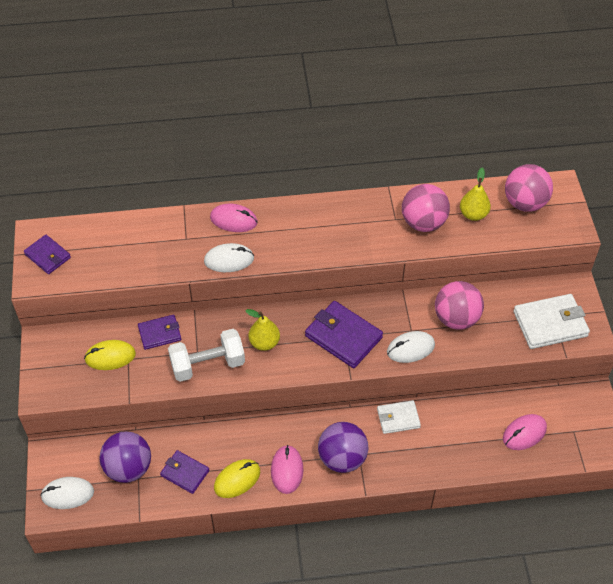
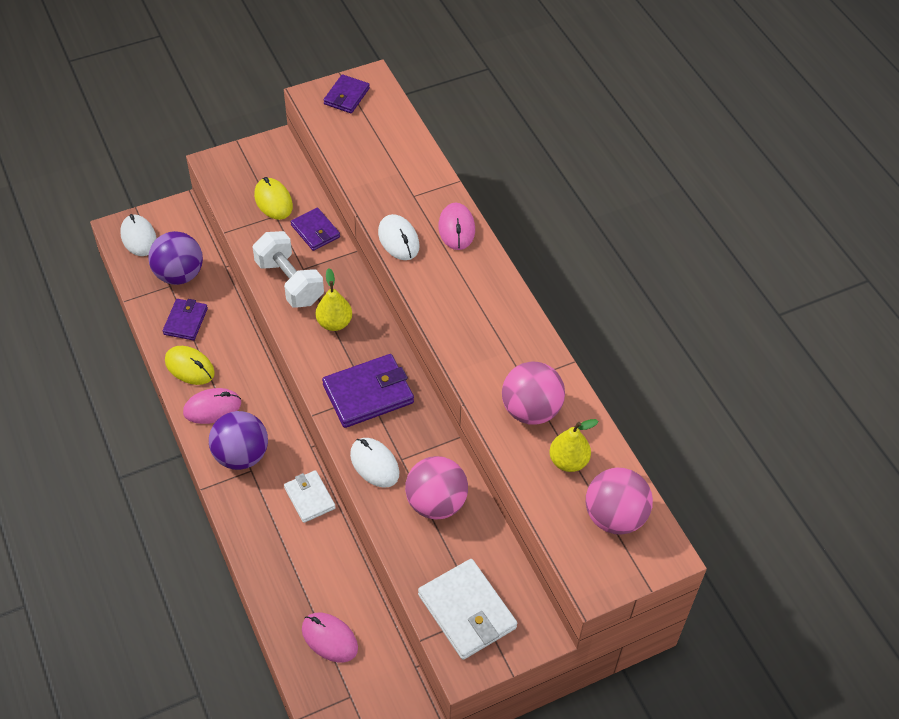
camera: 70 degrees right, 0 degrees up
purple wallet [305,301,383,368] -> purple wallet turned 45 degrees clockwise [322,354,414,428]

